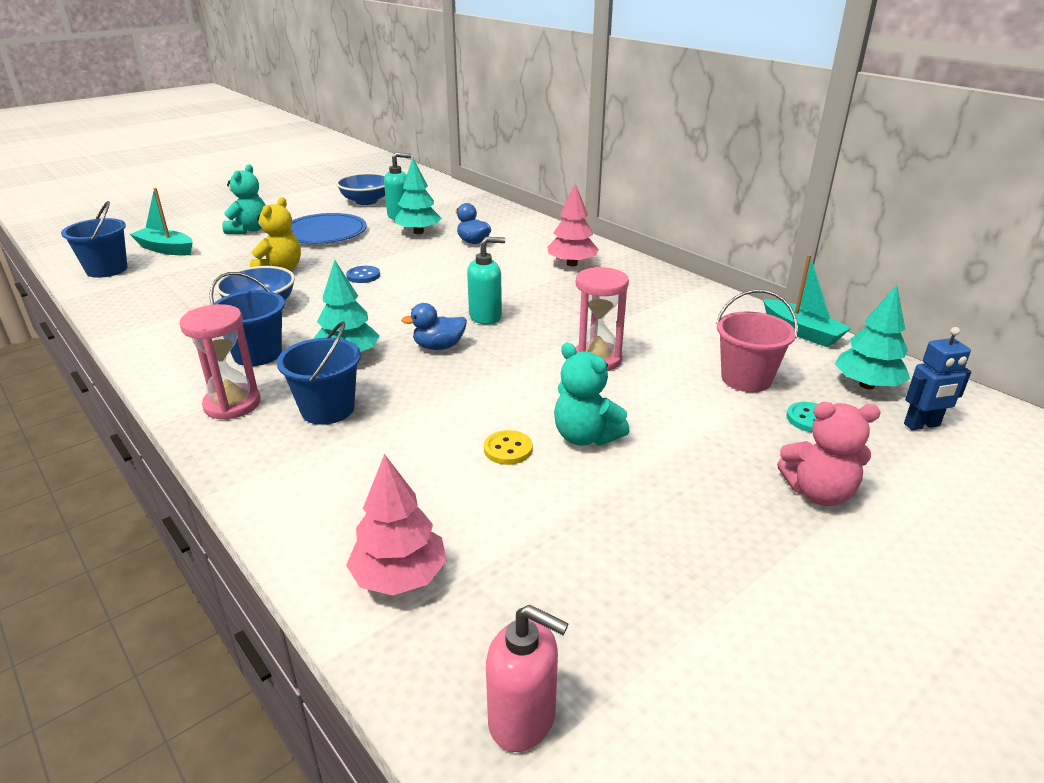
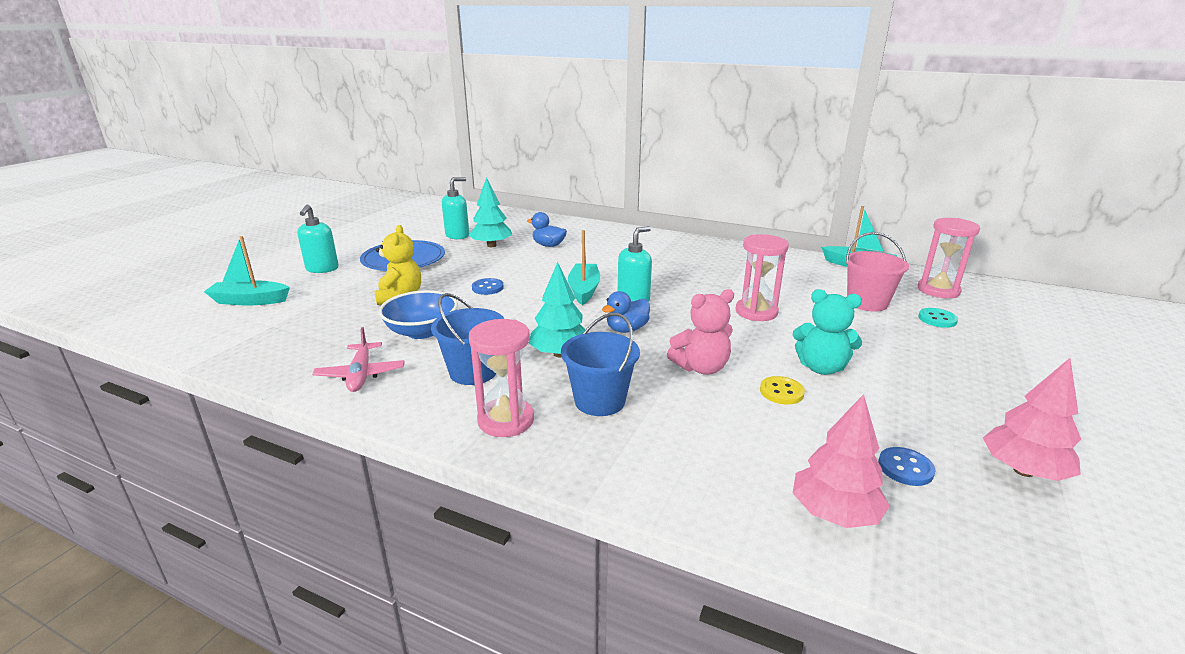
camera: 25 degrees left, 5 degrees down
blue bucket [61,201,127,278] -> none
turquoise teddy bear [222,164,265,234] -> turquoise soap dispenser [297,204,339,273]
blue bowl [336,173,385,205] -> none
pink soap dispenser [486,605,568,752] -> none
pink tree [547,183,599,266] -> pink tree moved to [983,358,1081,481]
pink teddy bear [777,402,881,506] -> pink teddy bear moved to [667,289,734,375]
turquoise tree [835,285,910,389] -> pink hourglass [918,218,980,298]
blue robot [904,327,971,430] -> none
none -> pink plane [312,327,405,392]
none -> turquoise boat [568,230,600,305]
none -> blue button [878,447,935,486]

